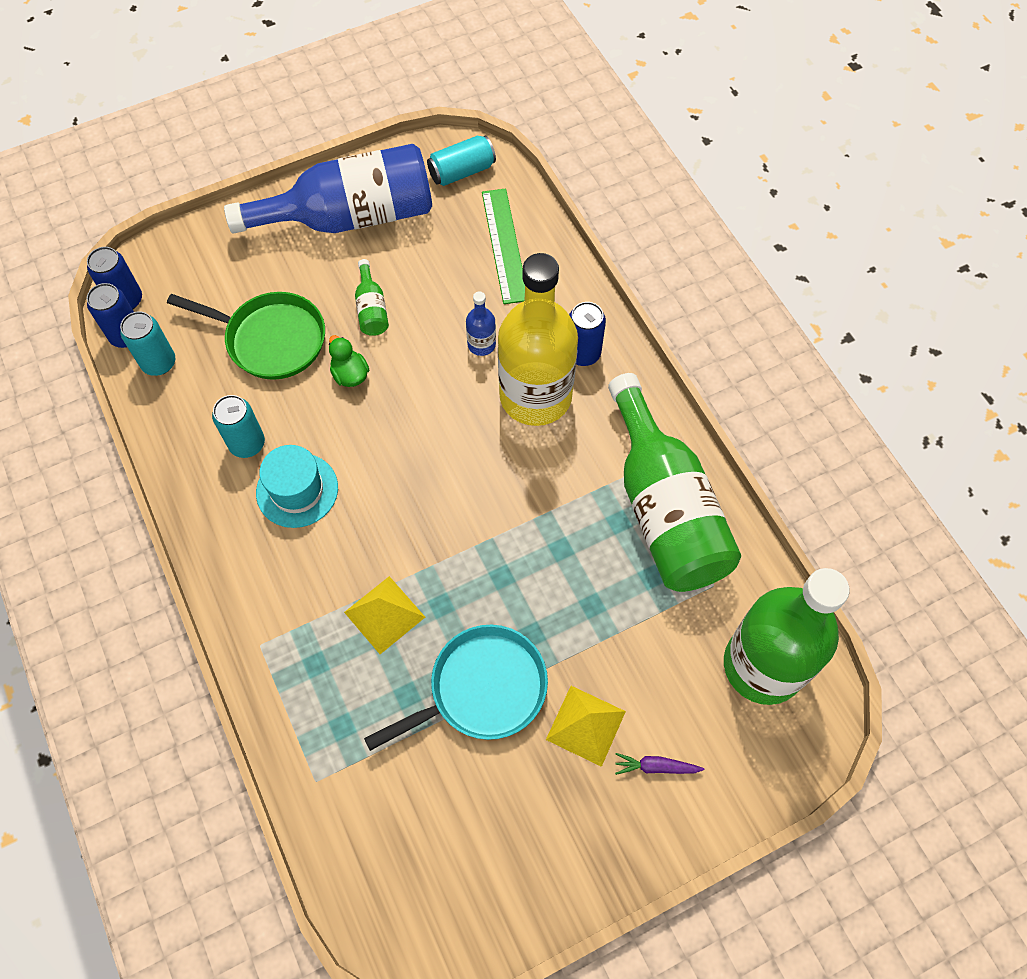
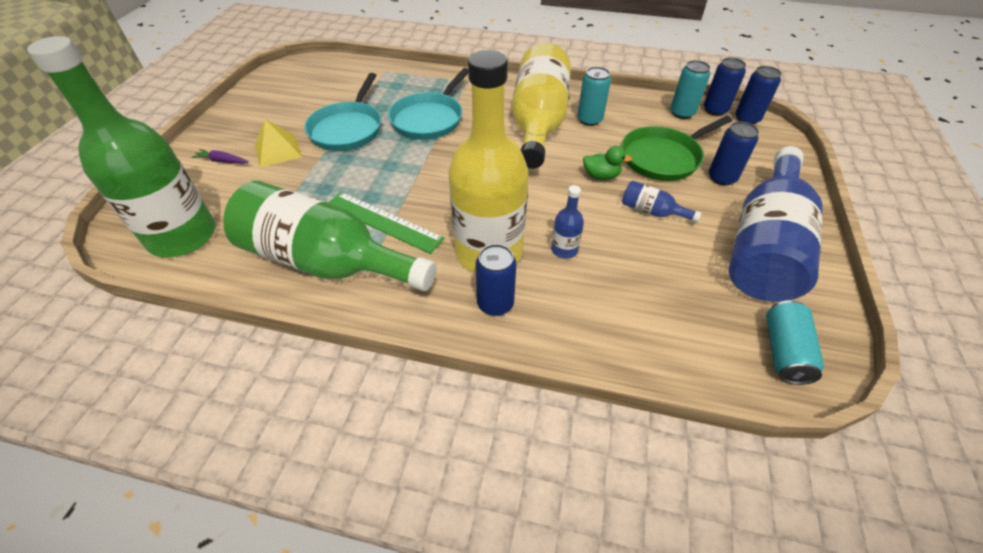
camera: 130 degrees right, 15 degrees down
turquoise hat [256,445,338,528] -> yellow bottle [512,43,571,169]
yellow pyramid [344,576,425,654] -> turquoise pan [388,68,468,140]
green bottle [355,259,389,336] -> blue bottle [622,181,702,223]
green ruler [482,188,525,304] -> green ruler moved to [328,192,444,254]
purple carrot [615,753,705,775] -> purple carrot turned 120 degrees counterclockwise [191,149,249,164]
none -> blue can [709,121,759,186]

